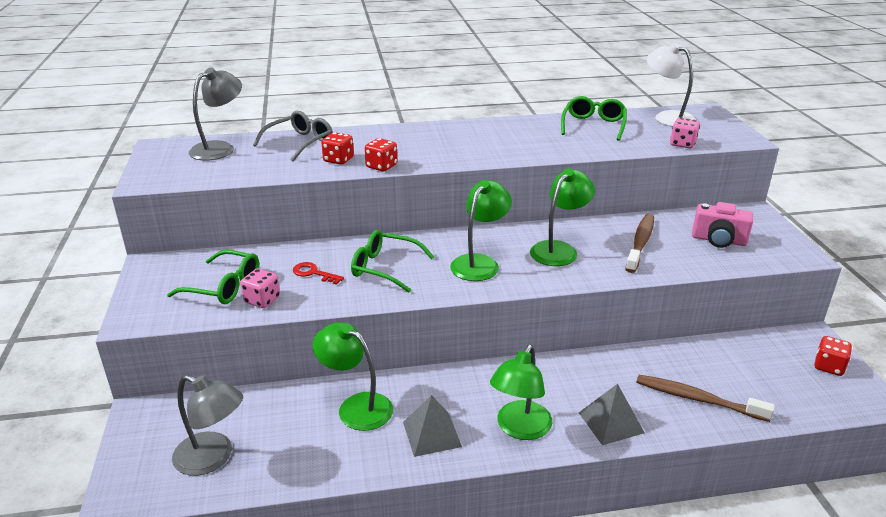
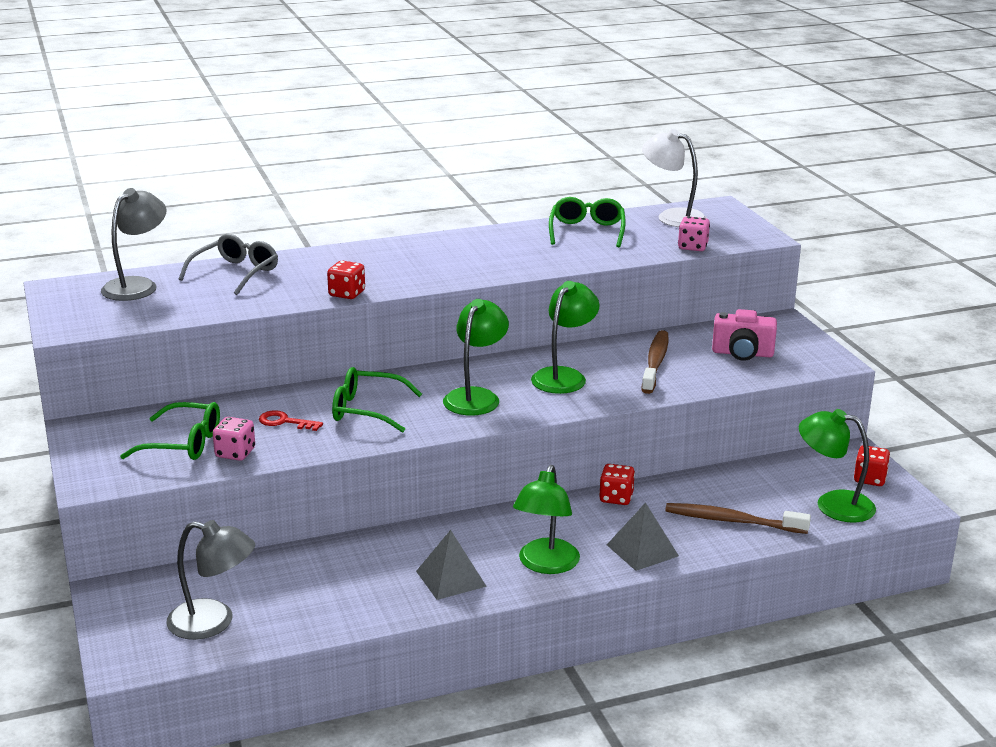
camera: 10 degrees left, 5 degrees down
green lamp [313,322,393,431] -> green lamp moved to [799,409,876,522]
red dice [321,132,354,165] -> red dice moved to [599,464,635,505]

